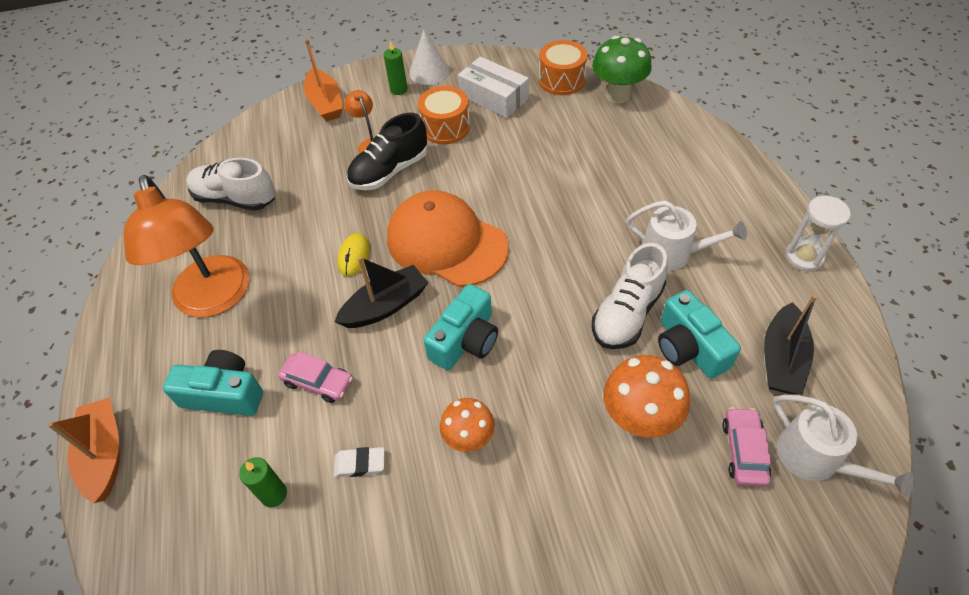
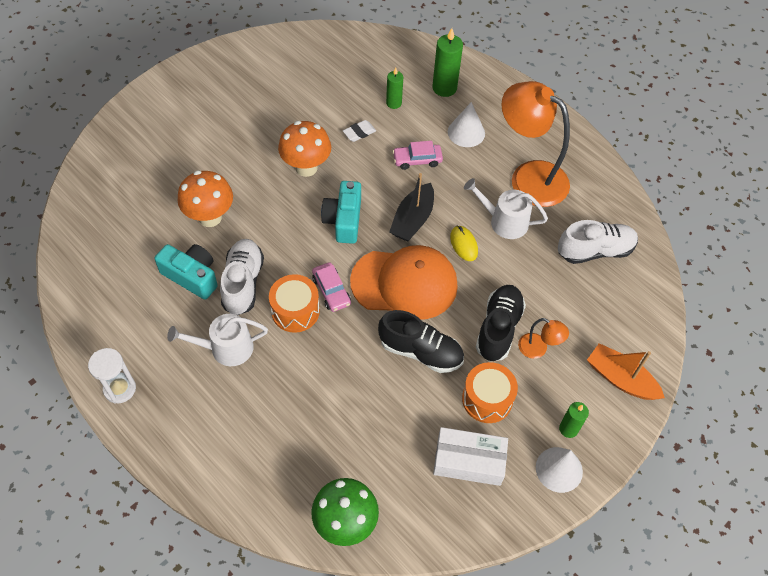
camera: 145 degrees right, 5 degrees up
orange boat [47,397,120,503] -> none
turquoise camera [163,350,263,416] -> white cone [448,102,485,147]
orange mushroom [440,398,495,452] -> orange mushroom [278,121,331,177], size x1.52
orange drum [539,40,588,95] -> orange drum moved to [269,274,320,333]
pink car [722,407,771,487] -> pink car moved to [312,262,351,312]
black boat [764,294,818,395] -> none
white watering can [773,395,916,497] -> white watering can moved to [464,178,548,239]
none -> black shoe [378,310,464,373]
none -> green candle [432,28,463,97]

